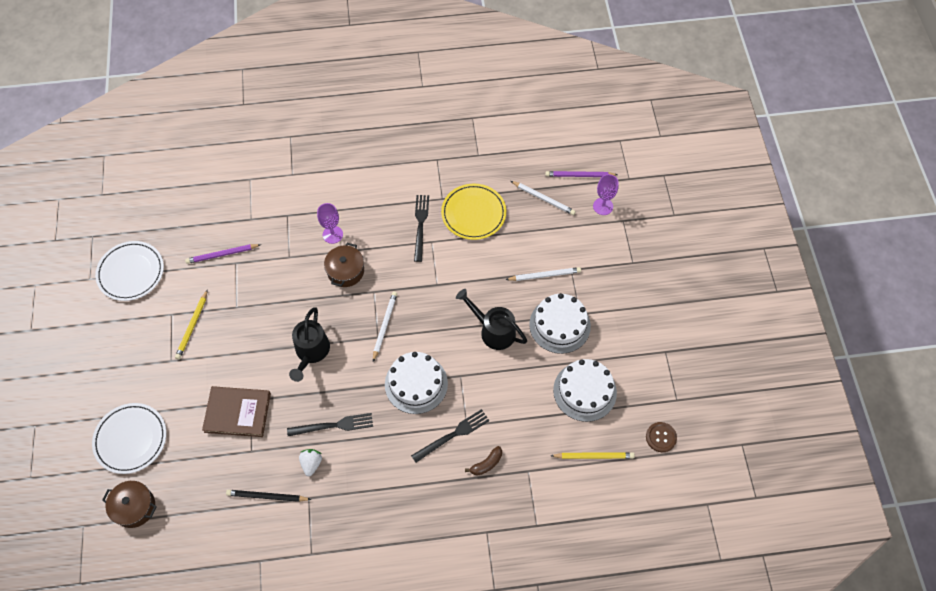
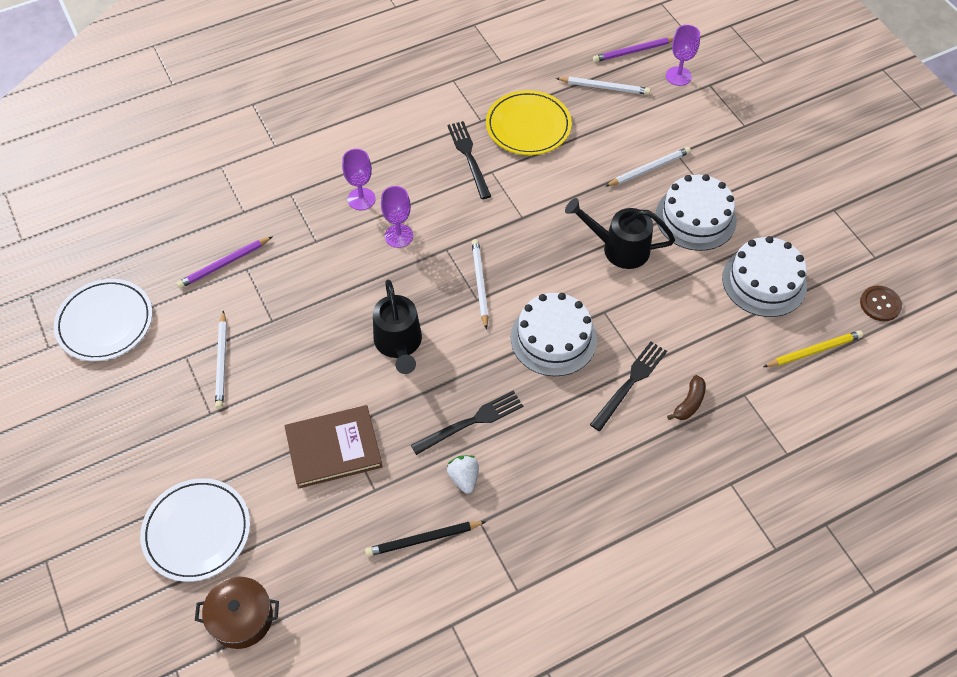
camera: 20 degrees left, 5 degrees down
yellow pencil [175,289,208,359] -> white pencil [215,310,227,409]
brown pot [324,243,364,287] -> purple goblet [381,186,413,248]

